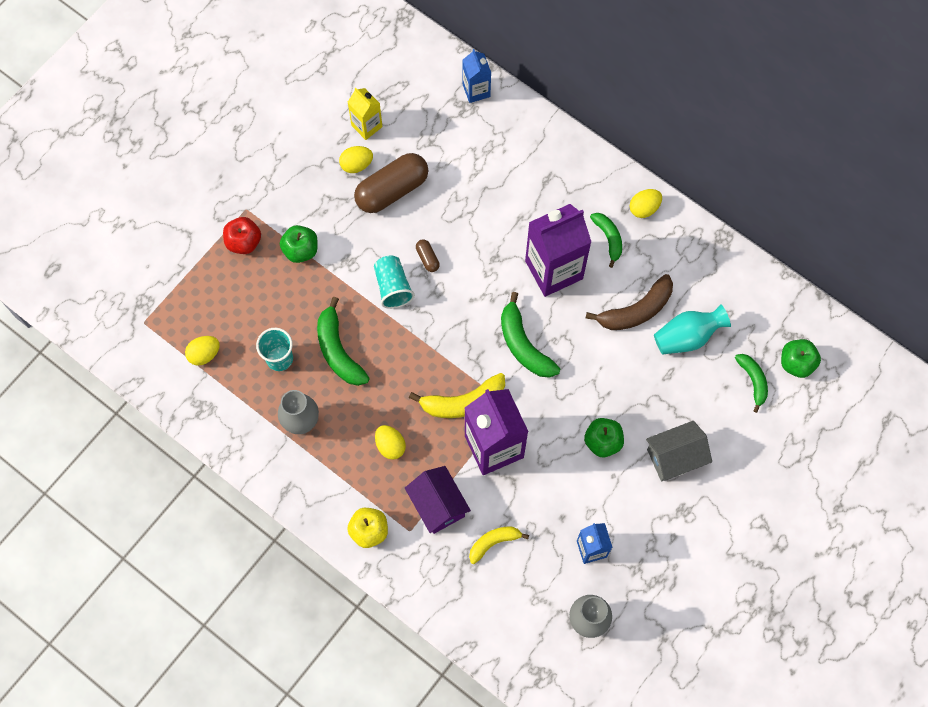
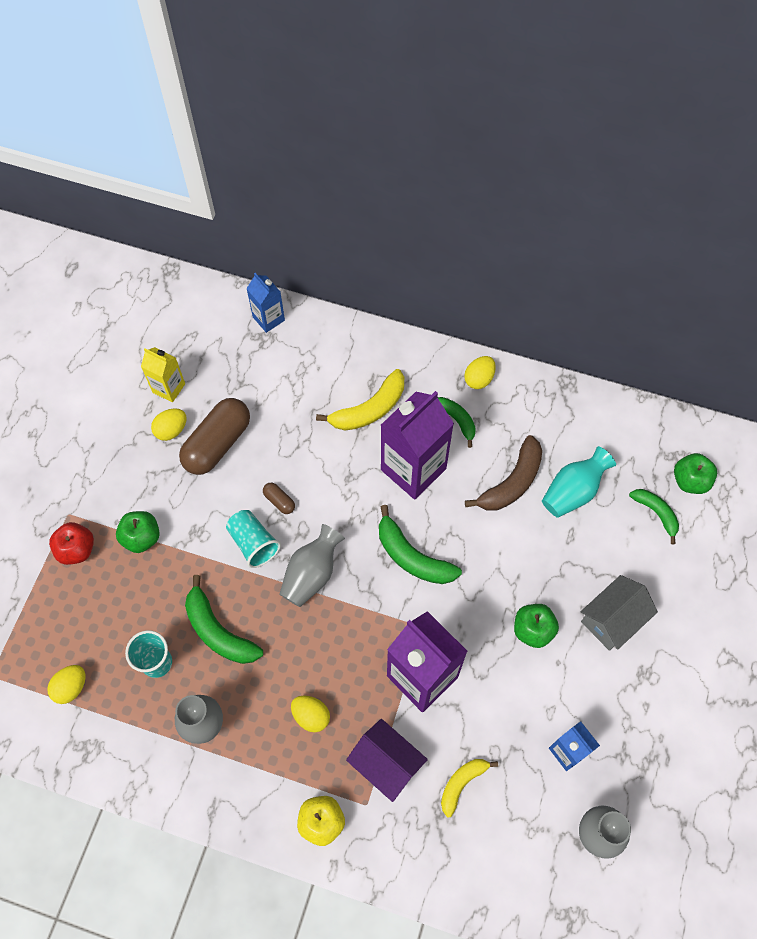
camera: 20 degrees left, 5 degrees down
yellow banana [409,373,505,418] -> yellow banana moved to [316,369,404,431]
none -> grey vase [280,524,345,607]

